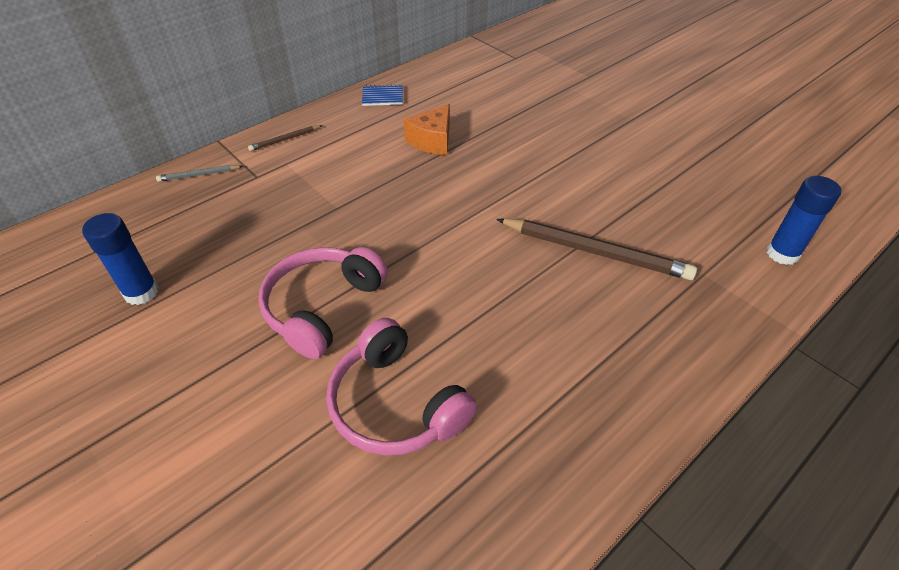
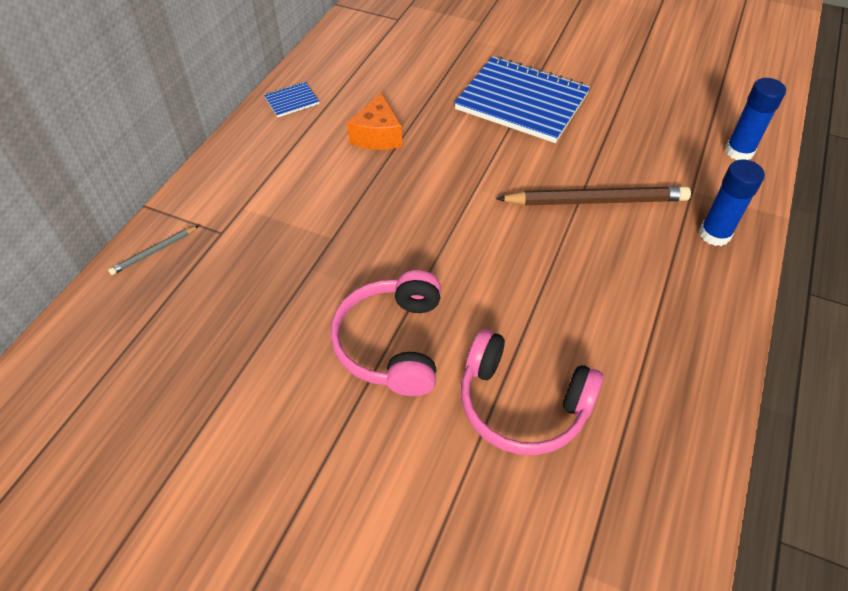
camera: 25 degrees left, 5 degrees up
blue glue stick [82,213,159,305] -> blue glue stick moved to [699,159,765,246]
brown pencil [248,125,323,151] -> none
none -> blue notebook [454,56,590,143]

